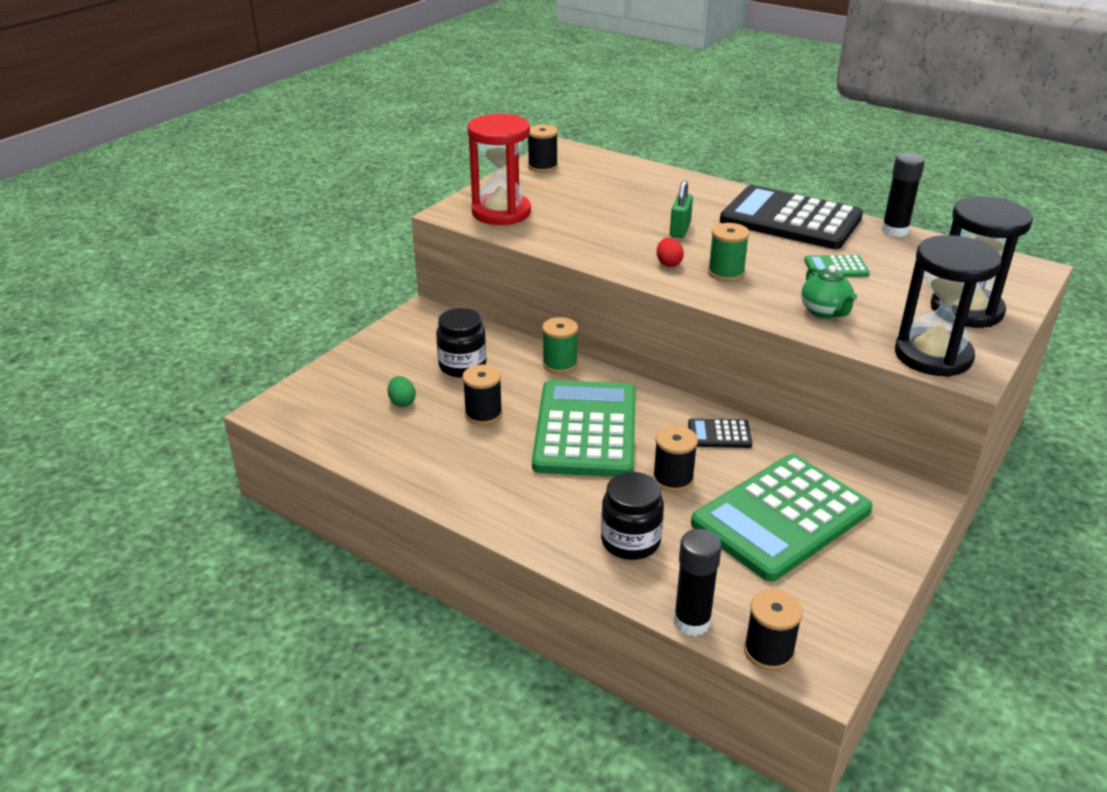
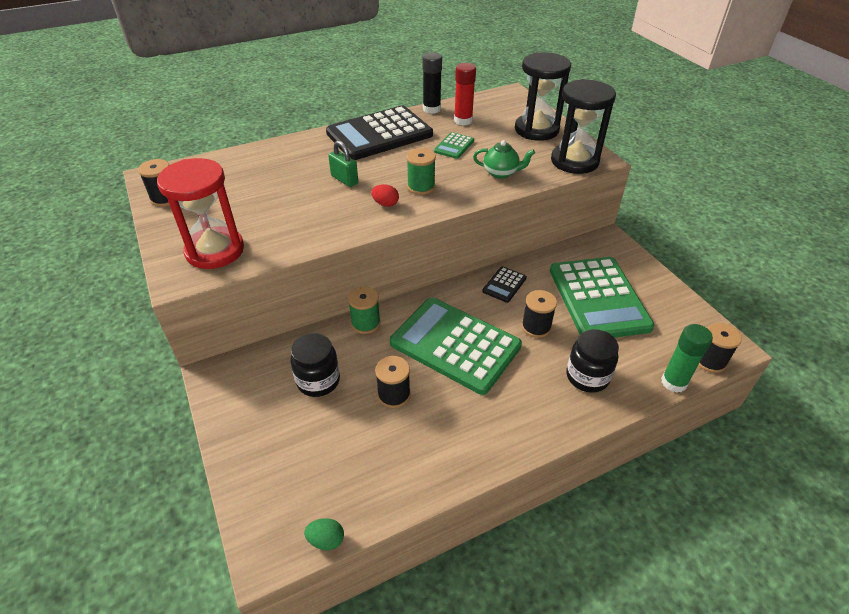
camera: 60 degrees left, 10 degrees up
green egg [387,376,416,407] -> green egg moved to [304,518,344,551]
black glue stick [674,529,722,636] -> green glue stick [661,324,713,393]
none -> red glue stick [454,63,476,125]

